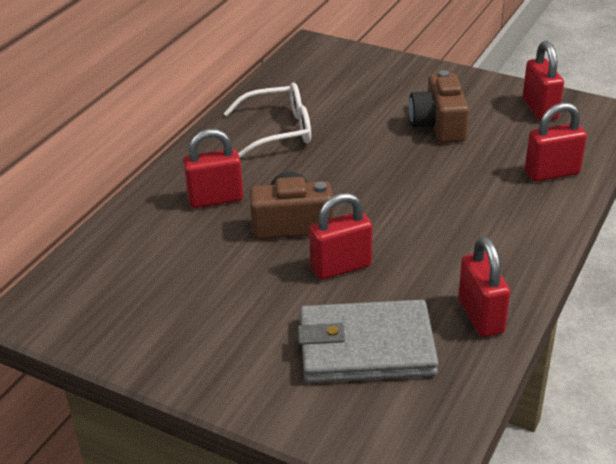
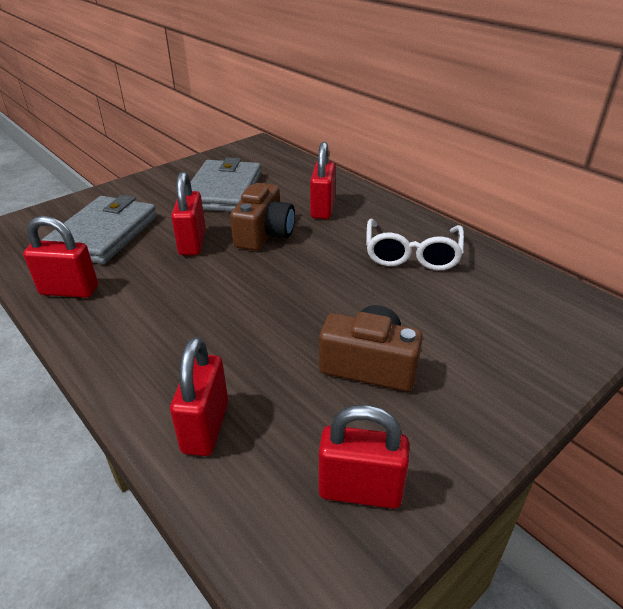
camera: 110 degrees right, 0 degrees up
none -> grey wallet [190,157,261,212]

